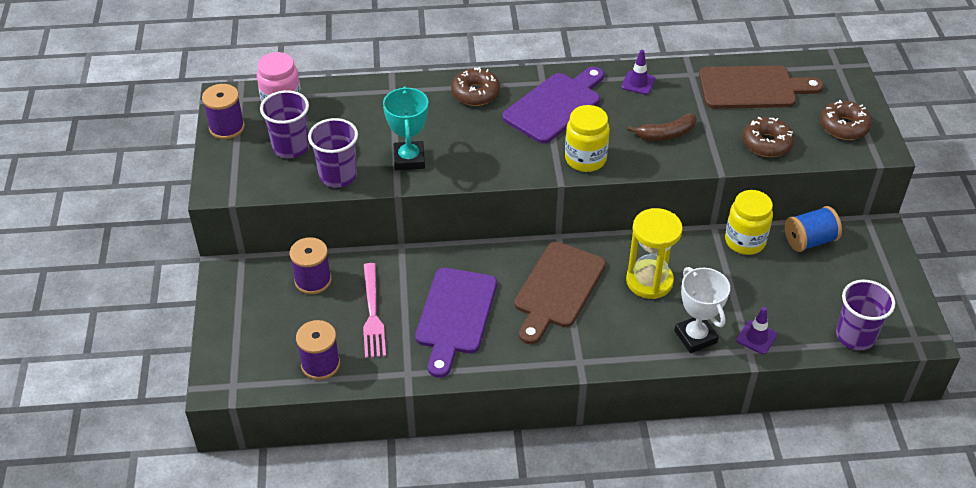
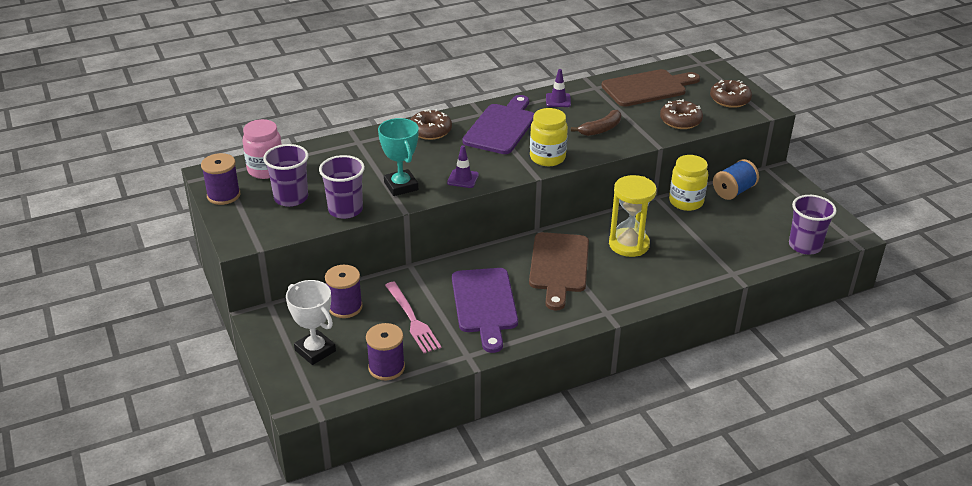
camera: 20 degrees left, 10 degrees down
white trophy [674,267,730,353] -> white trophy moved to [286,280,336,365]
purple traffic cone [737,307,777,354] -> purple traffic cone moved to [447,145,479,188]

